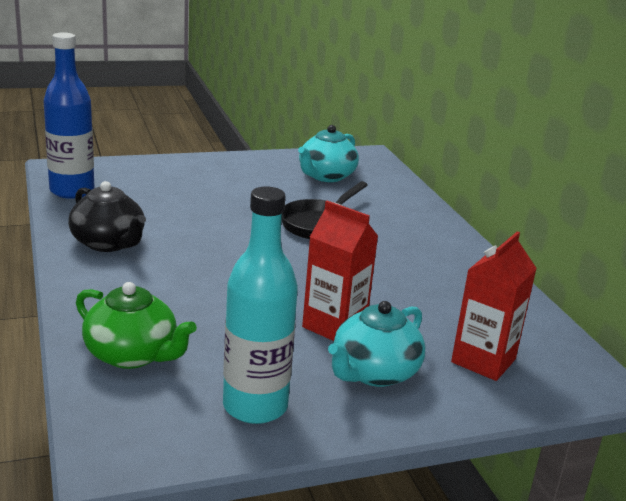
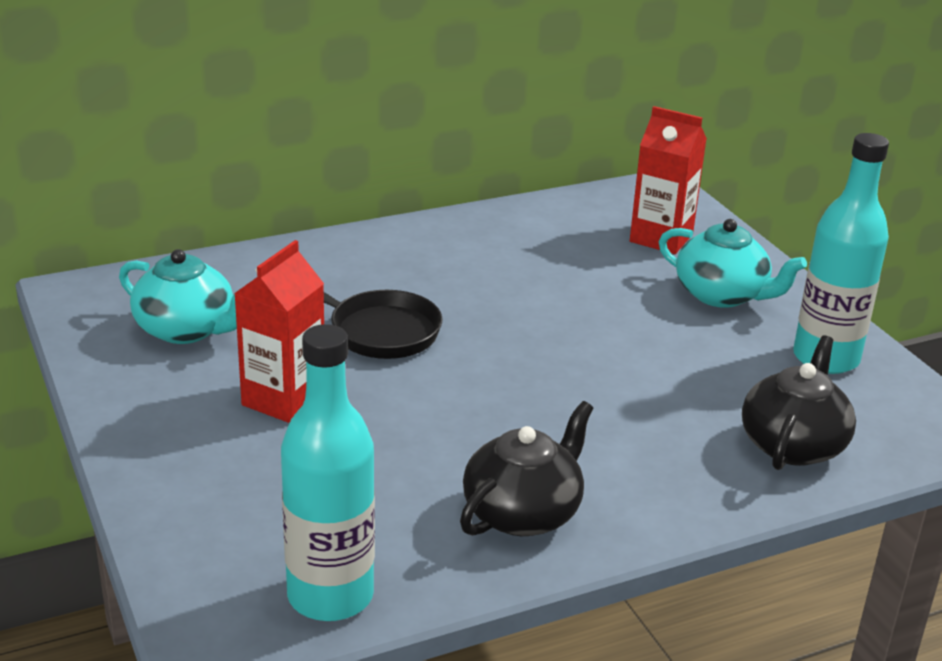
camera: 95 degrees left, 5 degrees up
blue bottle [43,33,94,199] -> turquoise bottle [281,324,375,621]
green teapot [76,282,197,369] -> black teapot [742,336,856,470]
red carton [302,201,378,341] -> red carton moved to [234,240,324,423]

